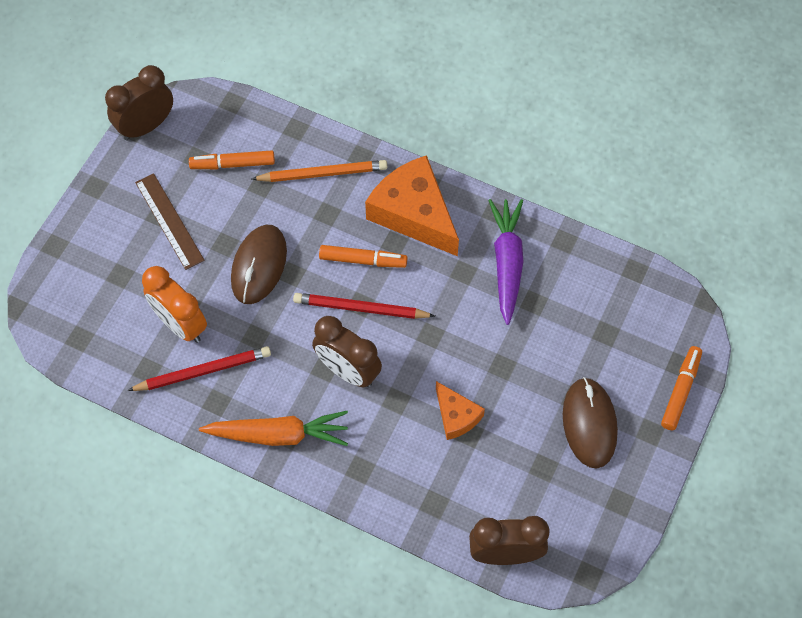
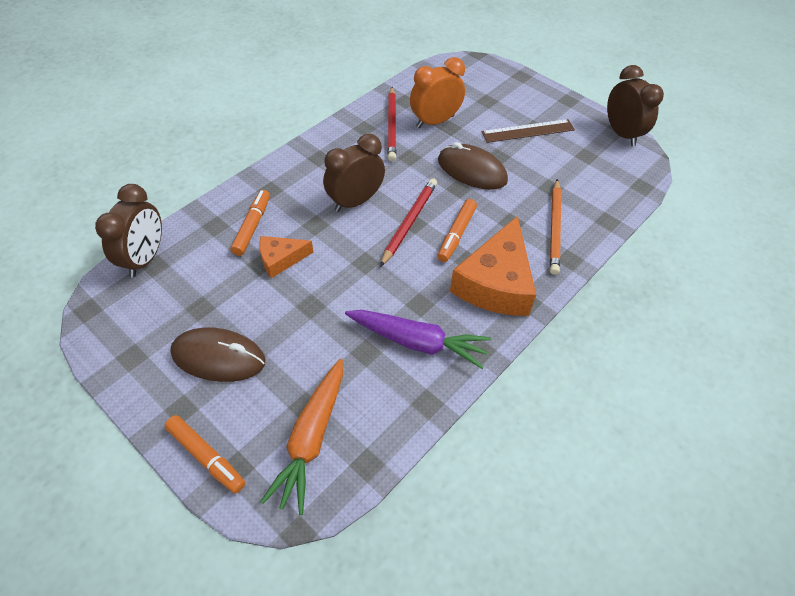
camera: 105 degrees right, 10 degrees down
orange marker [189,150,275,169] -> orange marker moved to [230,190,270,256]
orange carrot [199,411,348,446] -> orange carrot moved to [261,359,343,515]
orange cheese [365,155,459,256] -> orange cheese turned 135 degrees clockwise [450,216,536,316]

